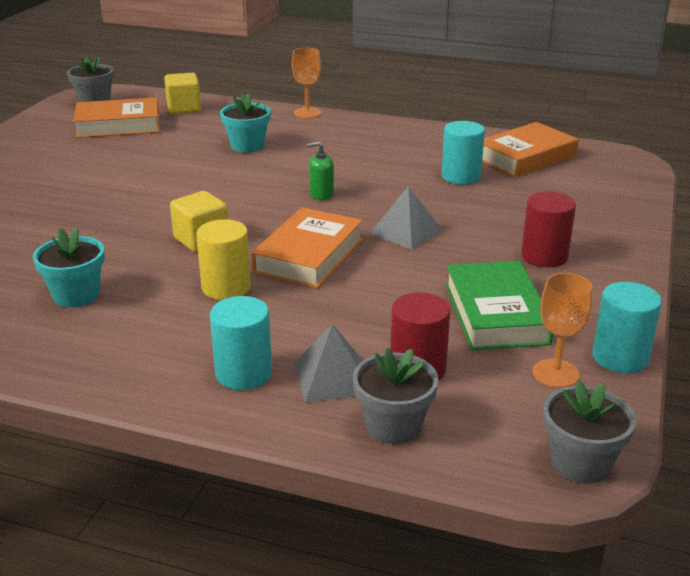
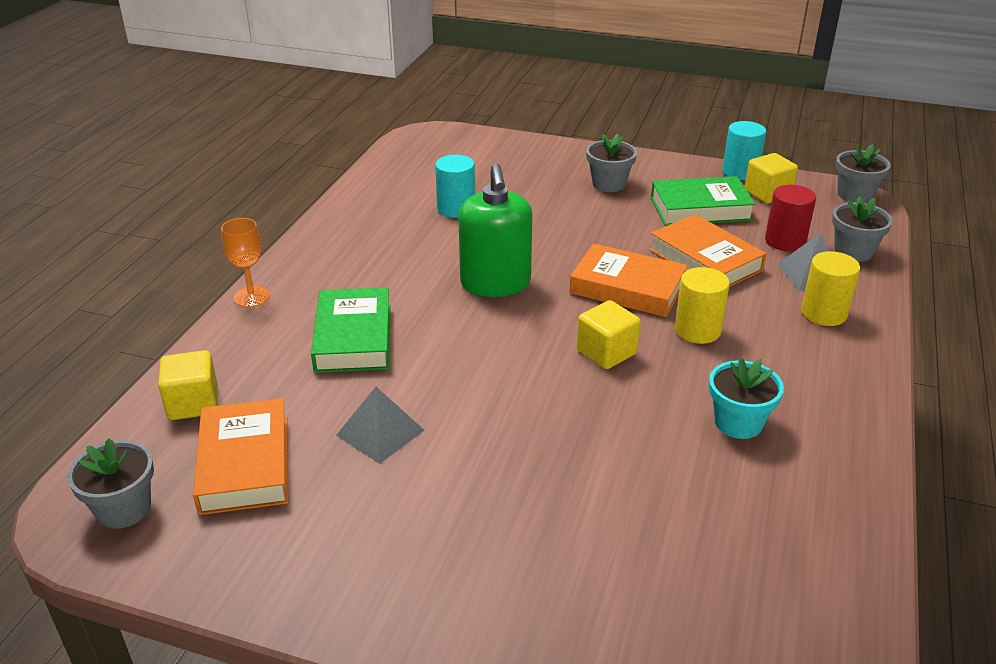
camera: 90 degrees left, 5 degrees up
turquoise cylinder [210,296,272,390] -> yellow cylinder [801,251,860,326]
turquoise flower pot [220,93,271,153] -> green book [311,287,390,373]
green soap dispenser [307,142,334,200] -> green soap dispenser [458,164,532,297], size x2.24
grey pyramid [370,186,443,250] -> grey pyramid moved to [336,387,424,464]
orange book [482,122,579,177] -> orange book moved to [649,214,766,287]
red cylinder [521,192,576,267] -> grey flower pot [586,134,637,192]
orange goblet [532,273,592,388] -> yellow cube [745,153,798,204]

